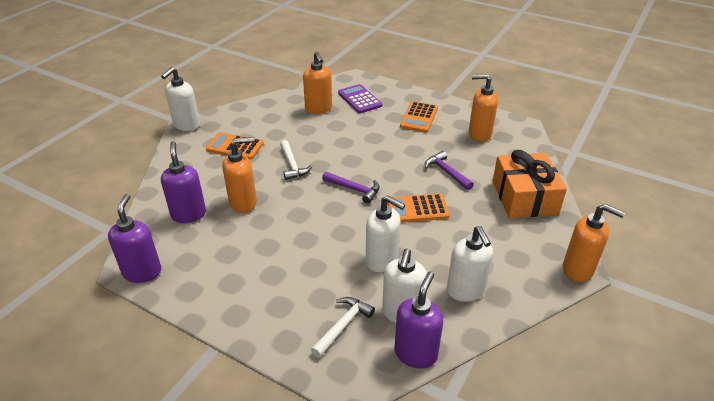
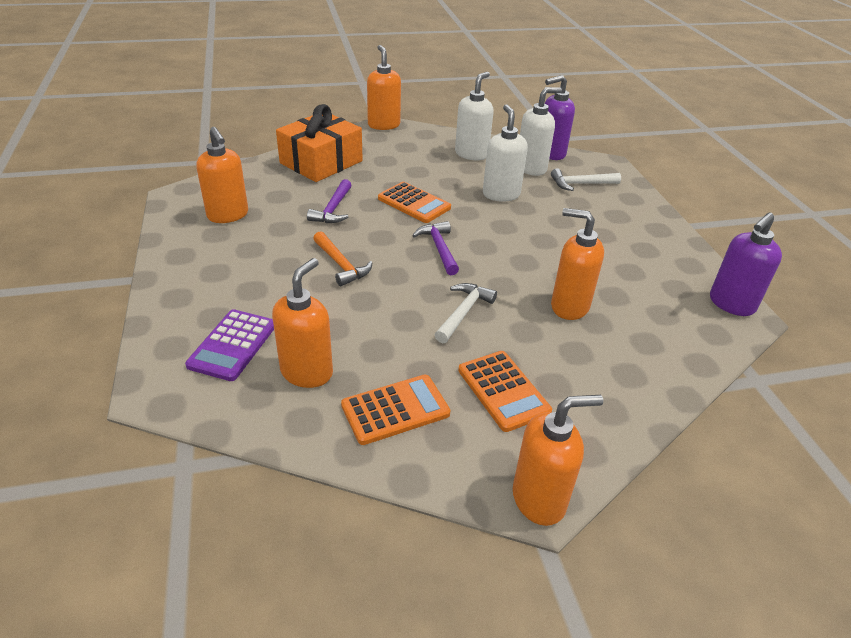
camera: 135 degrees left, 0 degrees up
white soap dispenser [161,67,200,131] -> orange soap dispenser [513,395,603,526]
purple soap dispenser [161,141,206,223] -> none
orange calculator [400,101,438,132] -> orange calculator moved to [341,375,450,445]
none -> orange hammer [313,231,373,286]

